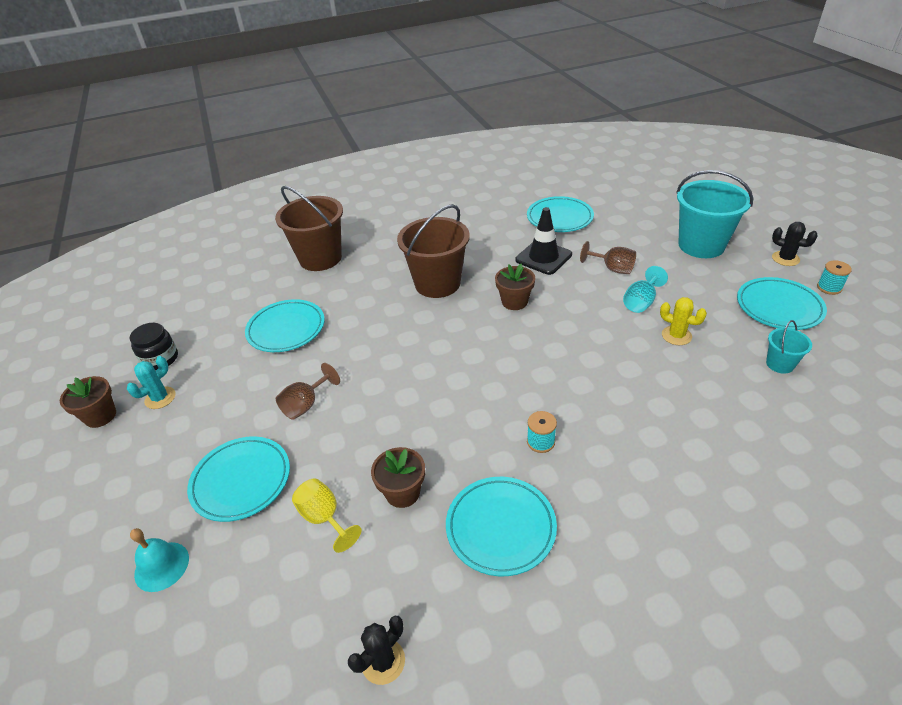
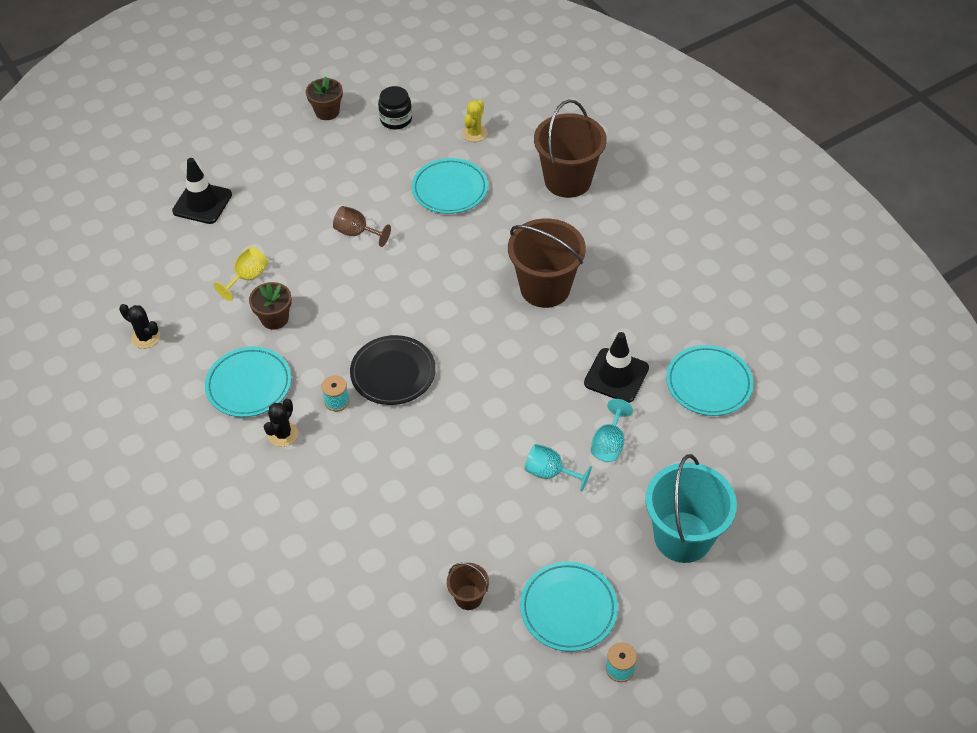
camera: 75 degrees right, 10 degrees up
turquoise cactus [127,356,176,409] -> none
turquoise bell [130,528,189,592] -> black traffic cone [172,158,232,224]
turquoise plate [187,436,290,522] -> none
brown flower pot [495,263,535,310] -> none
brown goblet [580,241,636,274] -> turquoise goblet [591,399,633,462]
yellow cactus [660,297,707,345] -> yellow cactus moved to [462,100,487,142]
turquoise bucket [766,320,812,374] -> brown bucket [447,563,489,610]
black cactus [772,222,818,266] -> black cactus moved to [264,398,298,447]
none -> black plate [350,335,436,405]

